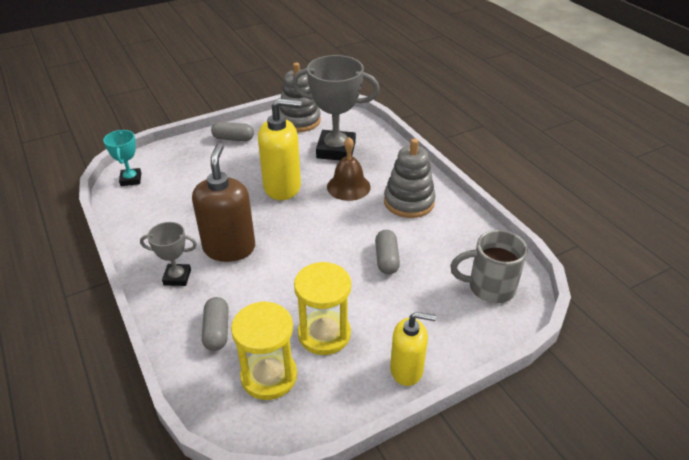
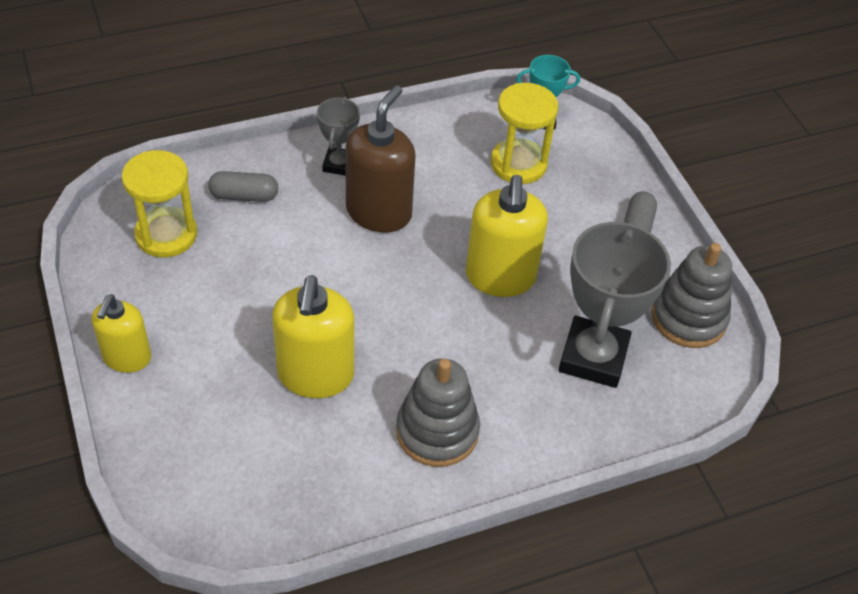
camera: 95 degrees right, 10 degrees up
brown soap dispenser [192,143,255,262] -> brown soap dispenser turned 75 degrees counterclockwise [345,85,416,232]
yellow hourglass [294,262,351,355] -> yellow hourglass moved to [491,83,558,184]
brown bell [327,137,371,201] -> none
grey capsule [375,230,400,274] -> yellow soap dispenser [272,275,354,398]
grey mug [450,230,528,303] -> none

